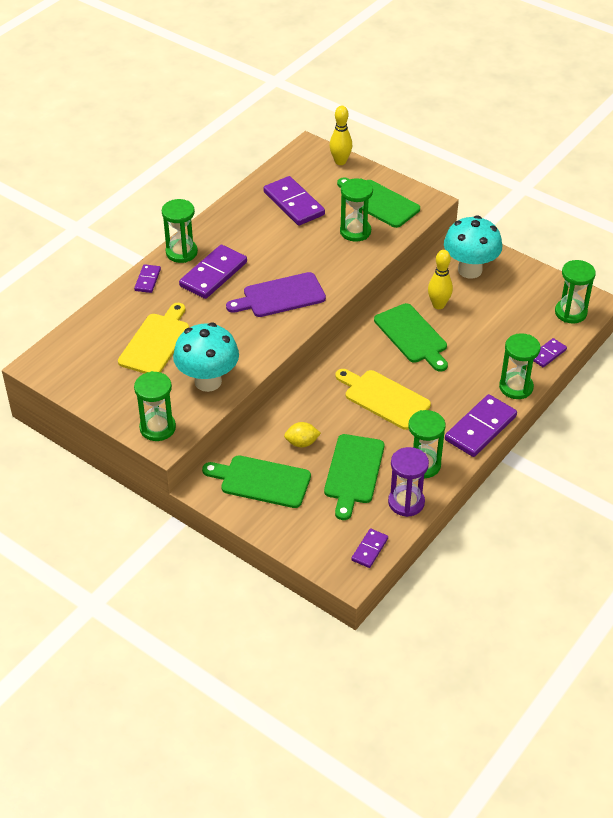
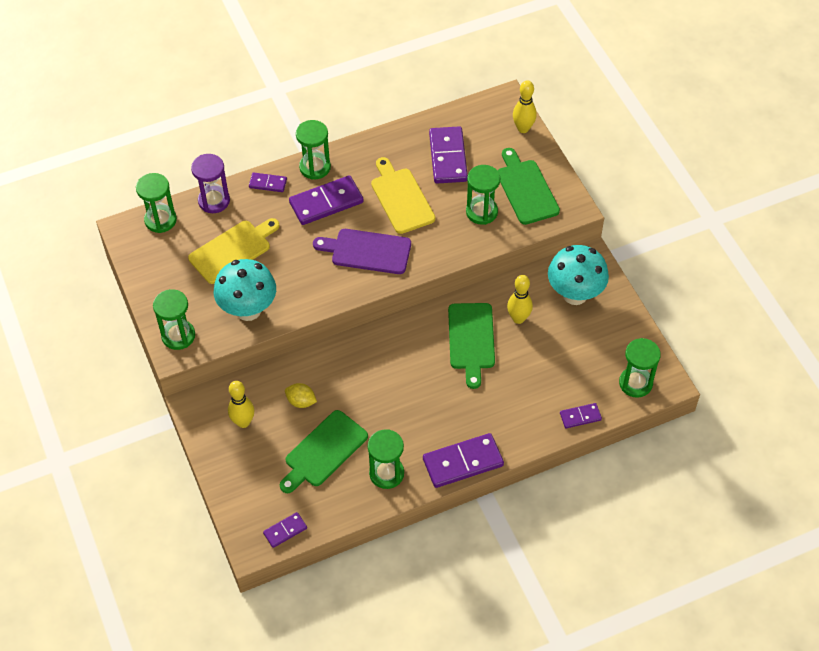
camera: 30 degrees right, 10 degrees up
purple domino [134,264,161,293] -> purple domino turned 60 degrees clockwise [249,172,287,192]
green cutting board [202,455,311,508] -> yellow bowling pin [228,381,255,428]
yellow cutting board [335,369,431,430] -> yellow cutting board moved to [371,157,435,234]
purple hourglass [388,447,429,517] -> purple hourglass moved to [191,154,230,213]
green hourglass [499,333,540,399] -> green hourglass moved to [136,173,177,233]

